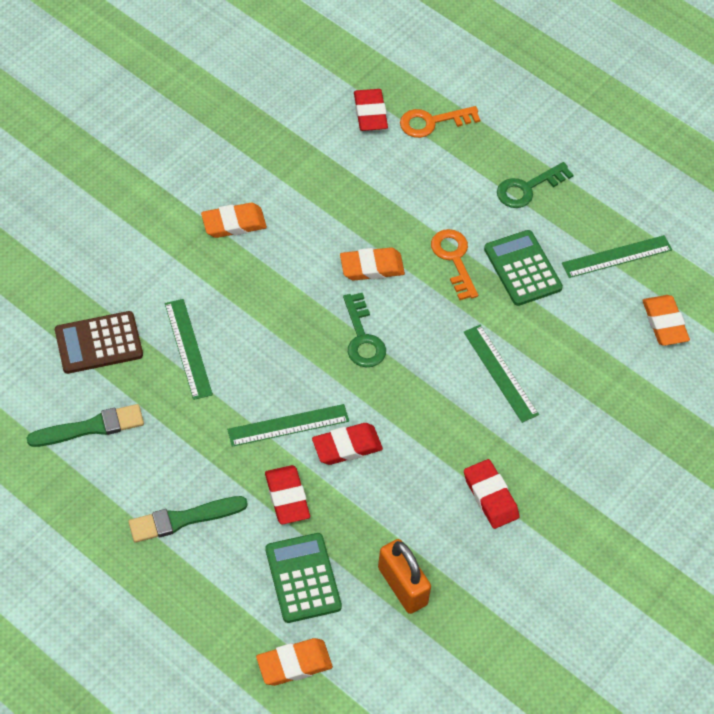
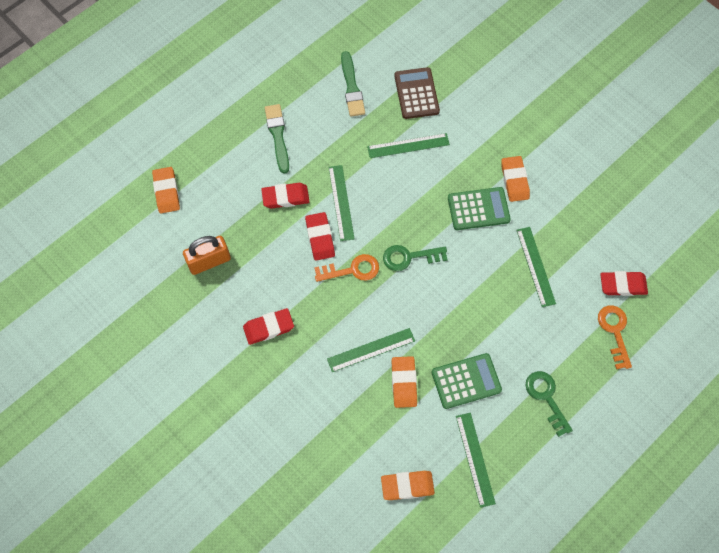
camera: 100 degrees right, 10 degrees up
green calculator [266,533,342,623] -> green calculator moved to [448,187,511,230]
orange eraser [340,247,405,281] -> orange eraser moved to [392,356,417,408]
orange key [431,229,478,300] -> orange key moved to [314,254,379,282]
none -> green ruler [516,227,556,307]

